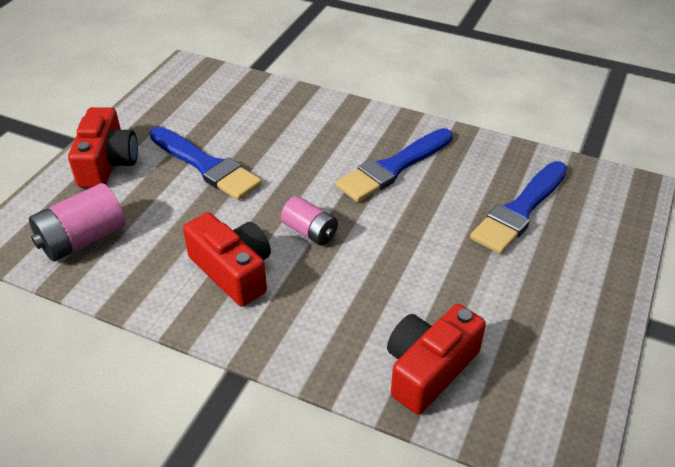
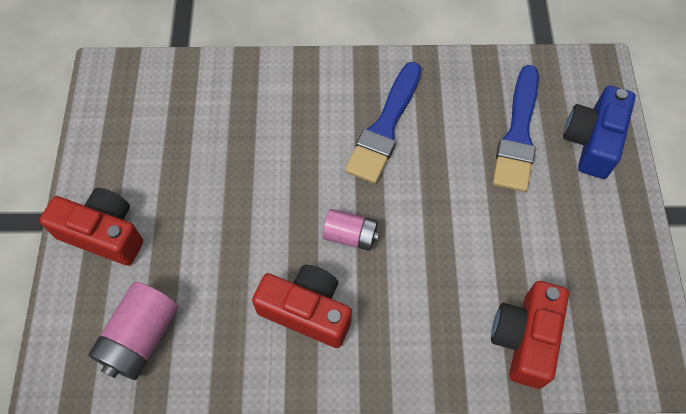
camera: 25 degrees left, 20 degrees up
red camera [68,107,138,188] -> red camera turned 45 degrees counterclockwise [39,188,143,266]
blue brush [150,127,262,200] -> none
none -> blue camera [563,86,636,179]

